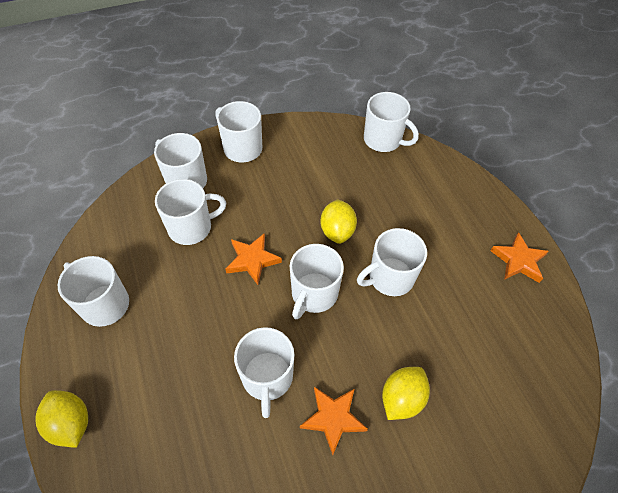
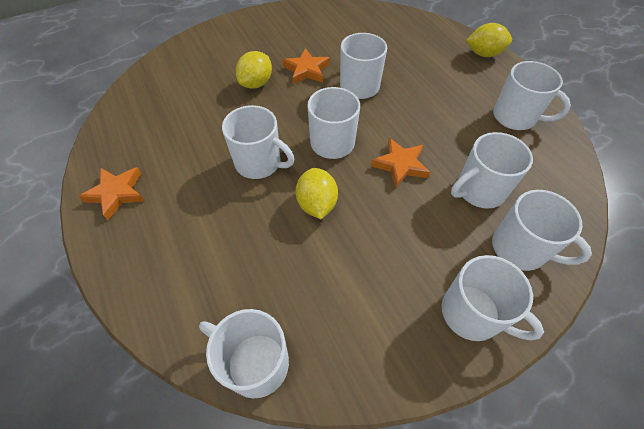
camera: 175 degrees right, 0 degrees up
yellow lemon [35,390,88,448] -> yellow lemon turned 45 degrees counterclockwise [466,23,512,57]
white mug [357,228,427,296] -> white mug turned 60 degrees clockwise [222,105,294,179]

